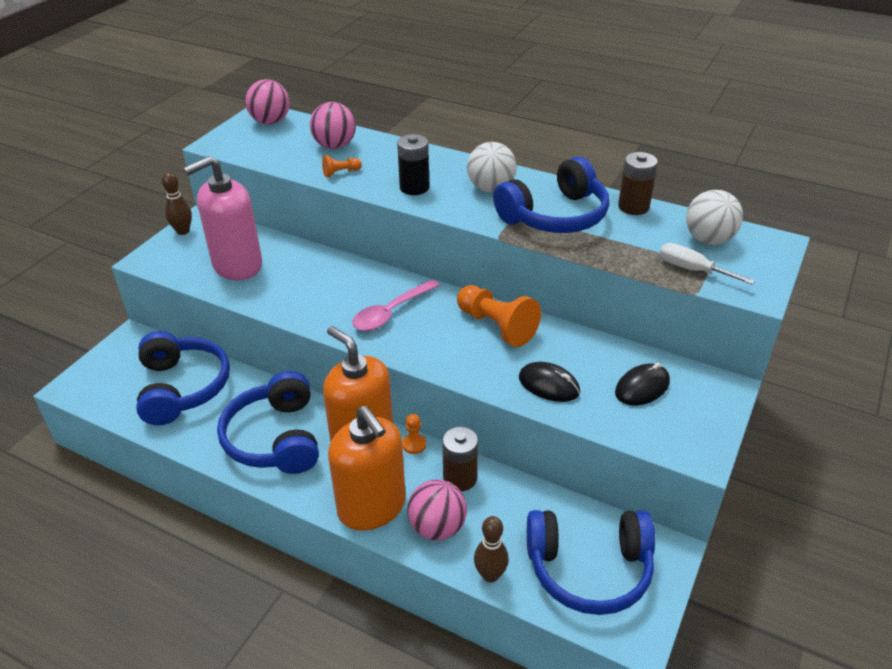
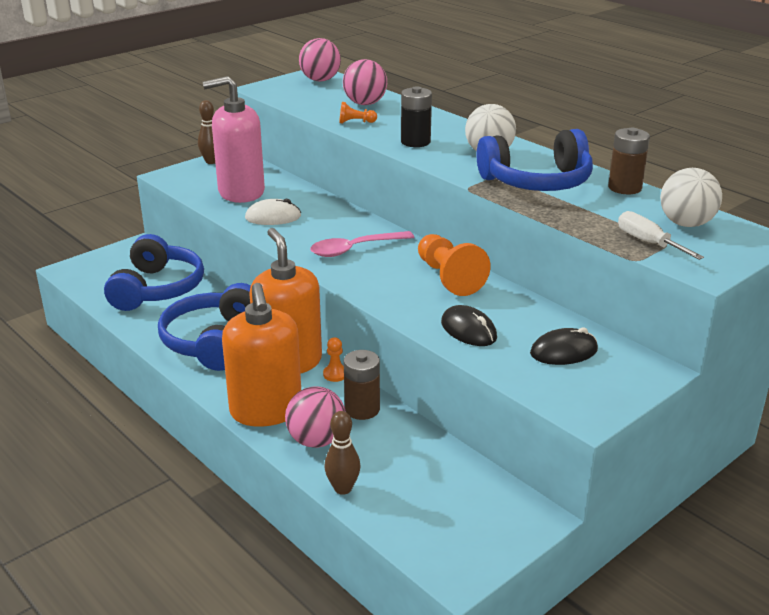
camera: 20 degrees right, 10 degrees down
blue headphones [527,510,655,615] -> none
none -> white mouse [245,199,301,225]

